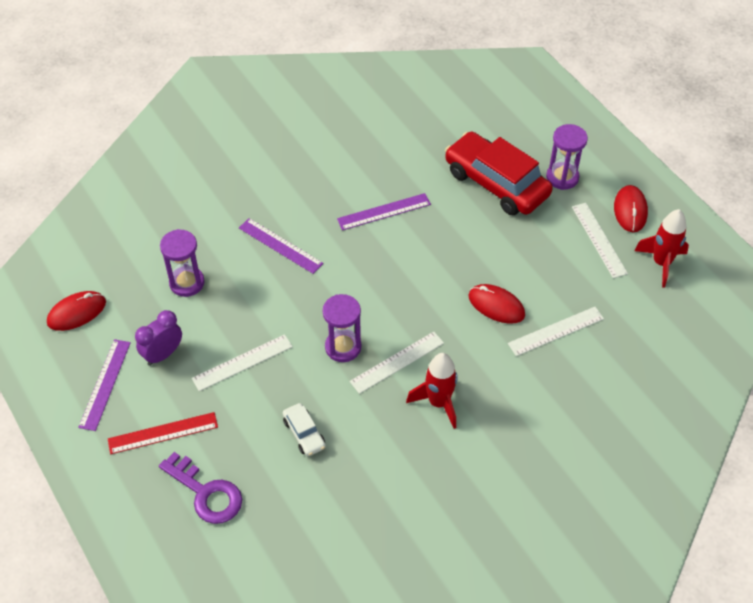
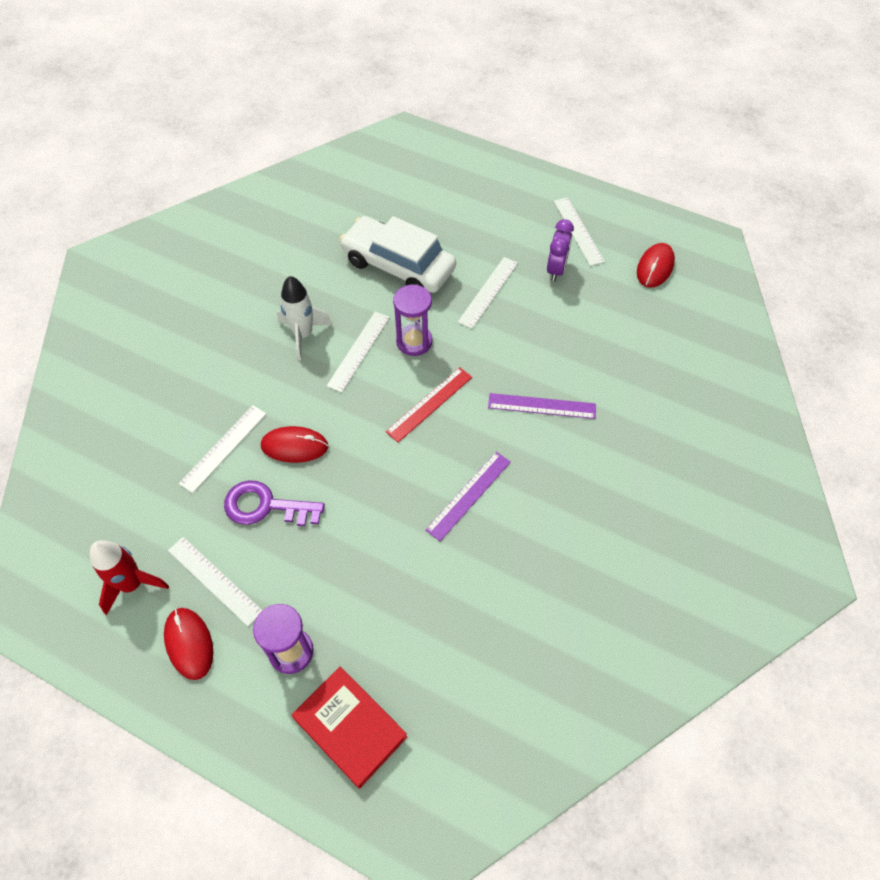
camera: 150 degrees right, 5 degrees up
purple ruler [78,339,131,431] -> white ruler [554,197,605,266]
red ruler [108,412,218,454] -> red ruler moved to [385,367,472,442]
purple key [159,452,242,524] -> purple key moved to [224,480,325,526]
purple hourglass [160,229,205,297] -> none
white car [283,403,326,456] -> white car [340,216,456,293], size x2.25
red rocket [406,353,458,429] -> white rocket [277,276,332,360]
red car [445,132,553,215] -> none
none -> red book [292,667,407,788]

